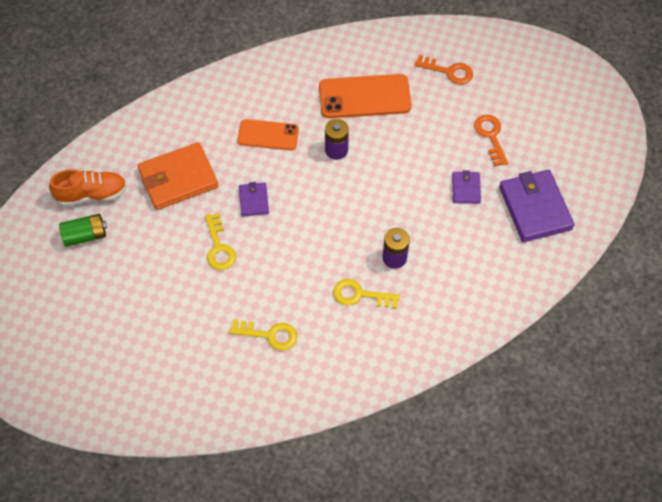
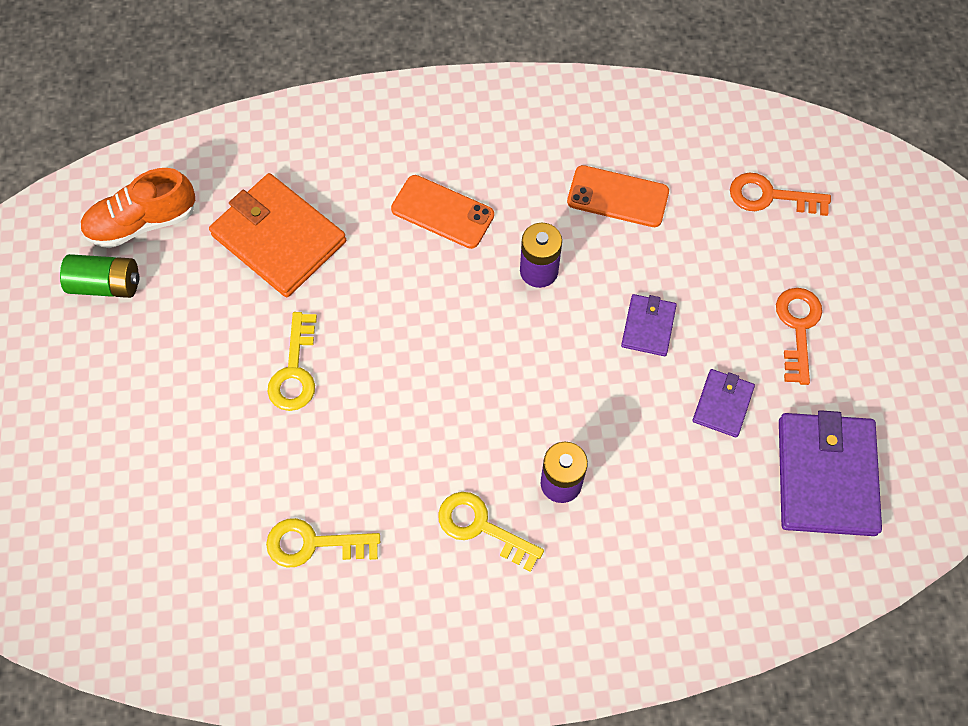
camera: 20 degrees right, 5 degrees up
orange shoe [49,169,127,206] -> orange shoe turned 150 degrees clockwise [80,168,195,248]
orange wallet [138,142,218,210] -> orange wallet turned 45 degrees clockwise [209,173,346,297]
yellow key [229,319,297,351] -> yellow key turned 150 degrees clockwise [266,518,380,568]
purple wallet [239,182,269,217] -> purple wallet moved to [621,294,677,356]
orange phone [319,74,411,118] -> orange phone [567,165,669,227], size x0.64
orange key [415,55,473,85] -> orange key turned 150 degrees clockwise [730,173,831,216]

